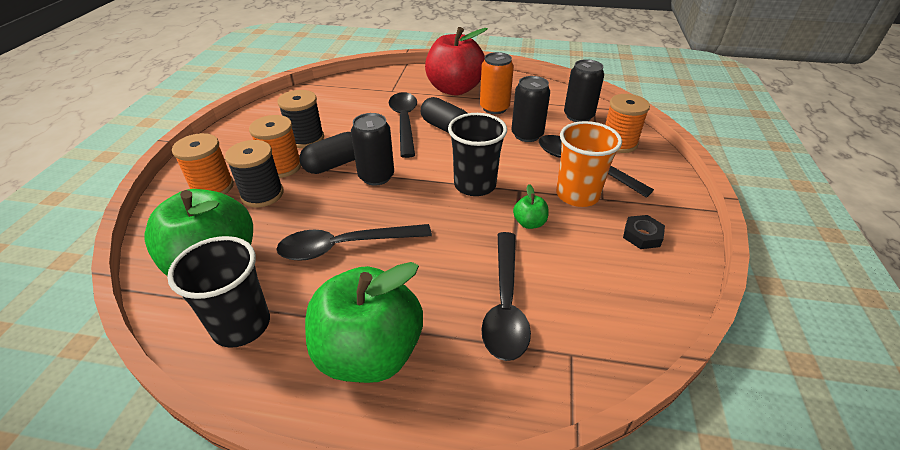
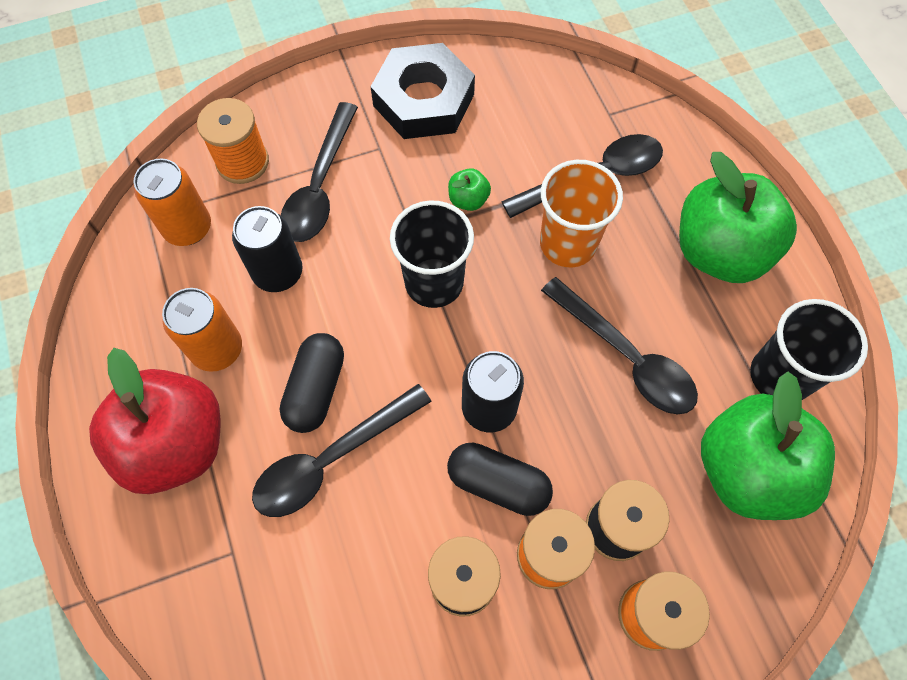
camera: 120 degrees left, 25 degrees up
orange cup [556,121,622,207] -> orange cup moved to [540,160,623,267]
black can [564,59,604,122] -> orange can [134,159,211,246]
black nut [623,215,665,249] -> black nut [371,43,475,139], size x2.24

